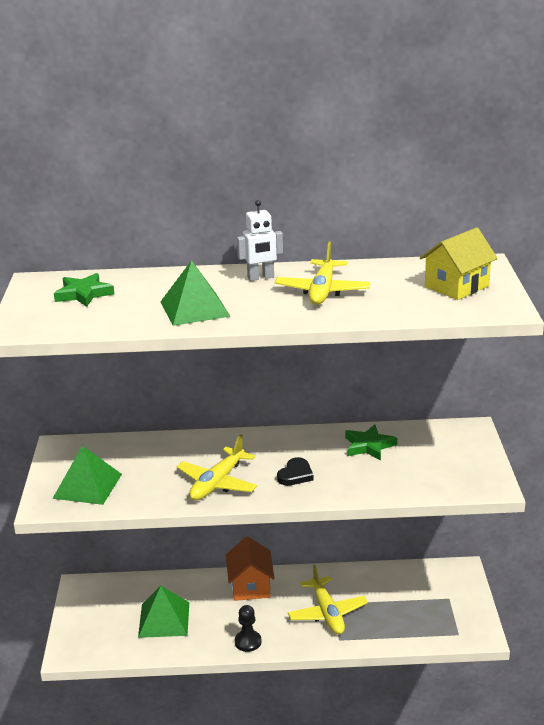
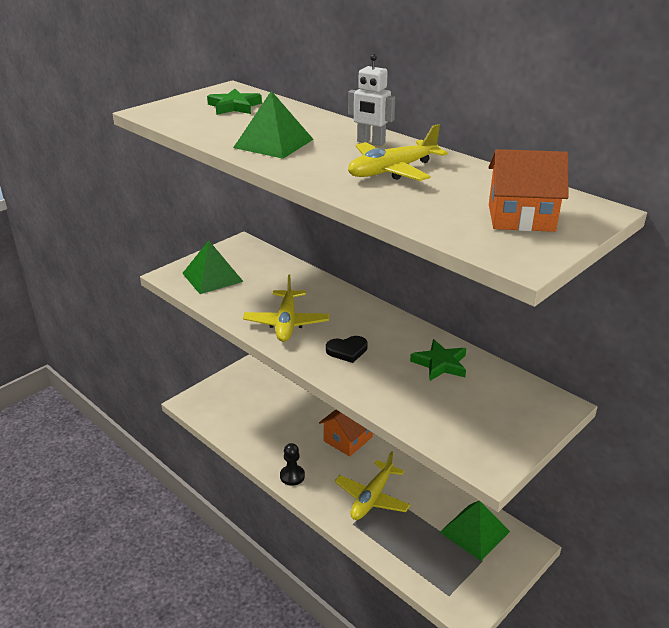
camera: 45 degrees right, 5 degrees up
green pyramid [138,586,189,638] -> green pyramid moved to [440,501,510,561]
yellow plane [176,434,257,500] -> yellow plane turned 75 degrees counterclockwise [243,274,329,342]
yellow house [420,227,498,300] -> orange house [489,149,568,232]

